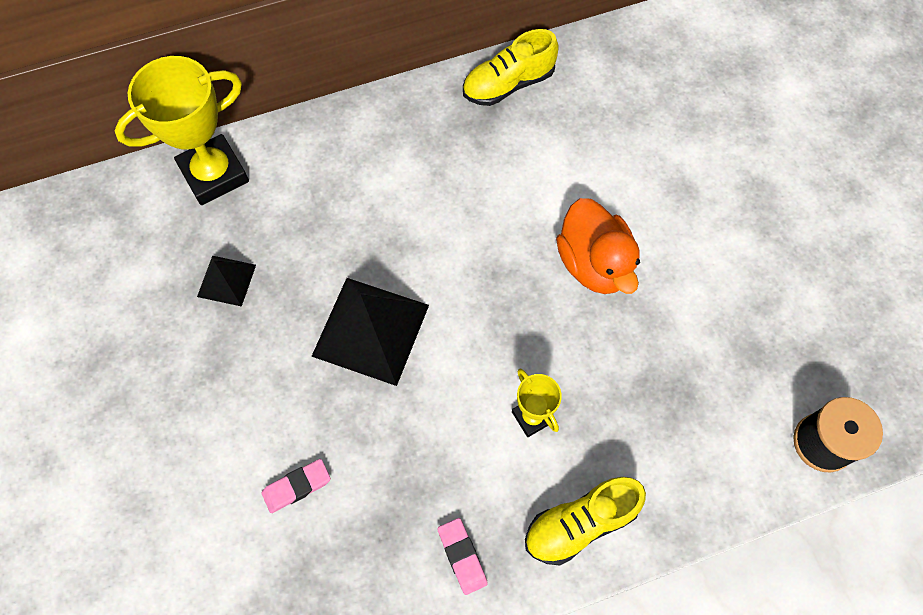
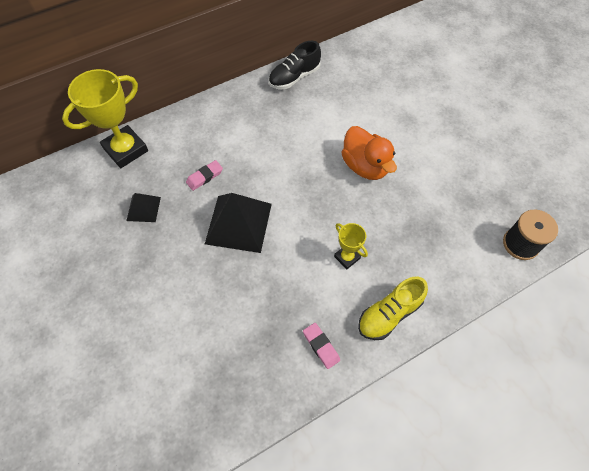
camera: 10 degrees left, 5 degrees down
pink eraser [261,459,331,513] -> pink eraser moved to [186,160,223,191]
yellow shoe [463,29,559,106] -> black shoe [269,41,321,89]

